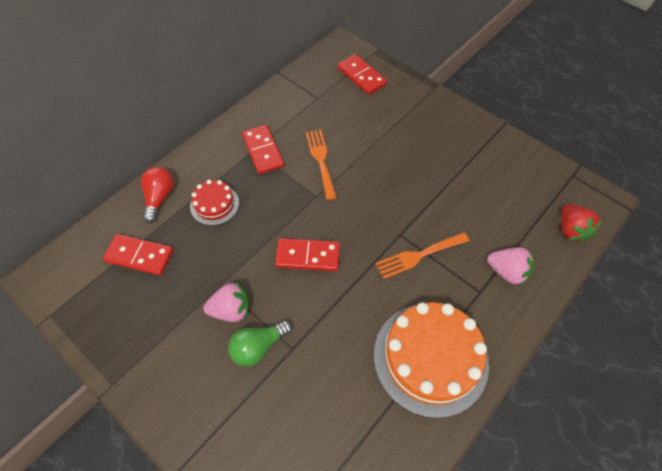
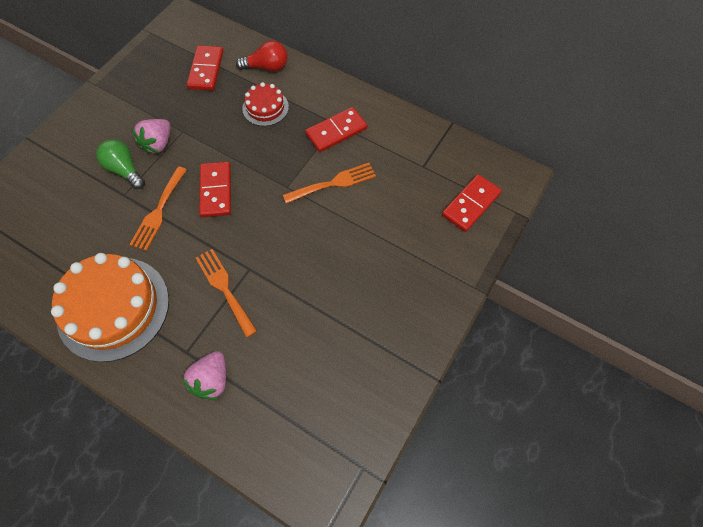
camera: 80 degrees right, 5 degrees up
pink strawberry [203,282,250,322] -> pink strawberry turned 45 degrees clockwise [132,119,171,154]
red strawberry [561,204,602,243] -> none
none -> orange fork [129,166,187,251]

